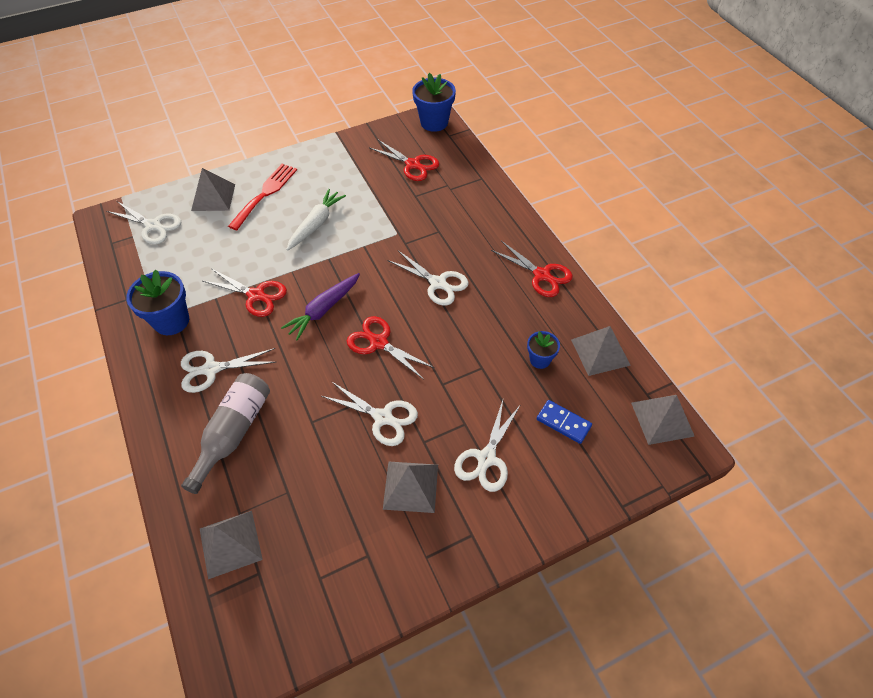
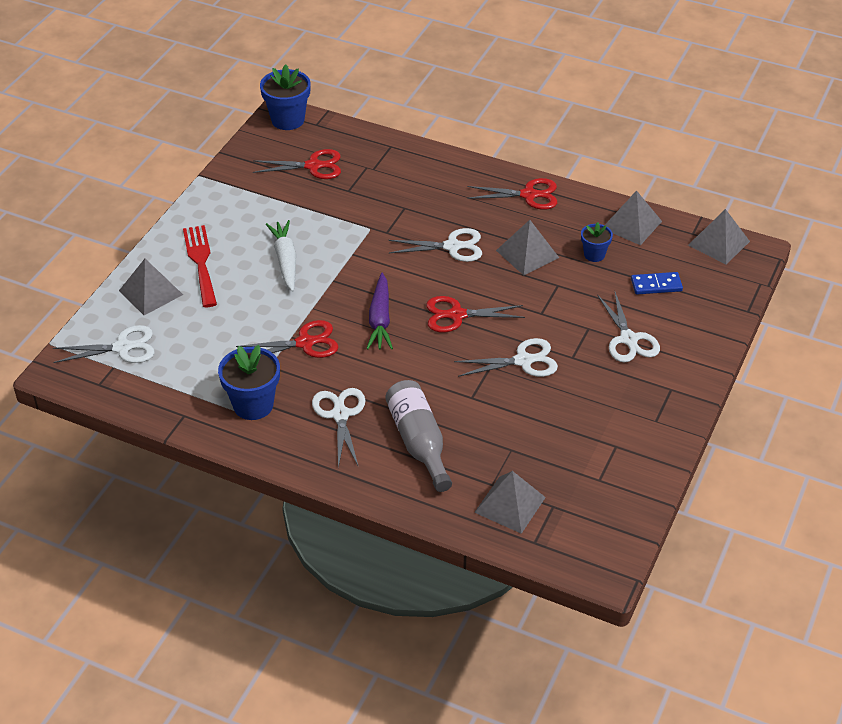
camera: 40 degrees left, 10 degrees down
white scissors [181,348,276,393] -> white scissors turned 135 degrees clockwise [312,388,366,468]
grey pyramid [383,461,438,513] -> grey pyramid moved to [496,220,559,275]

